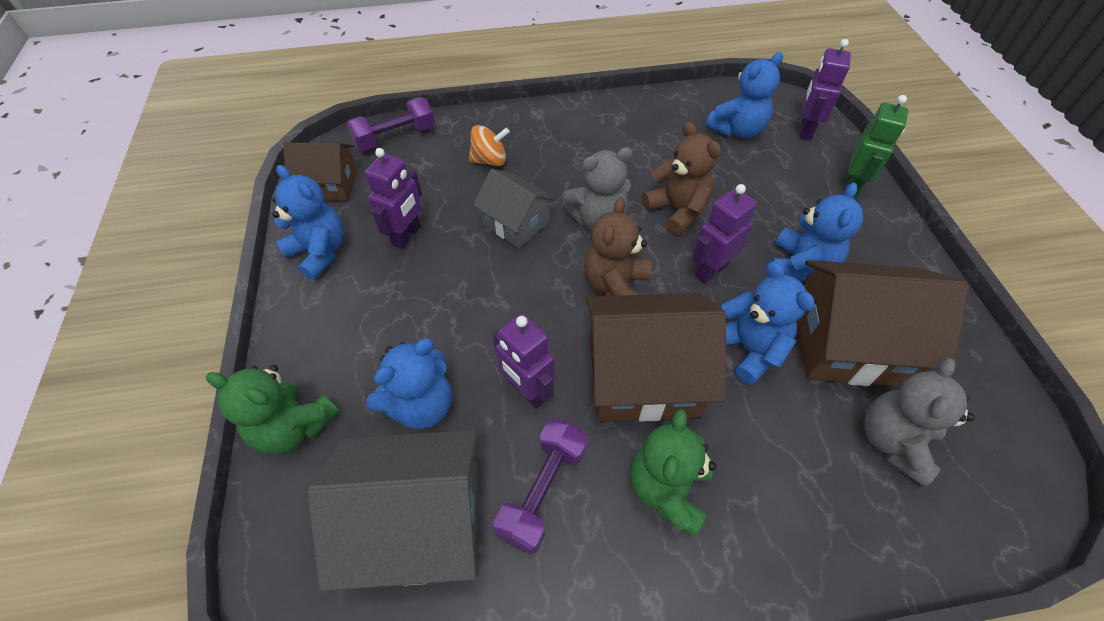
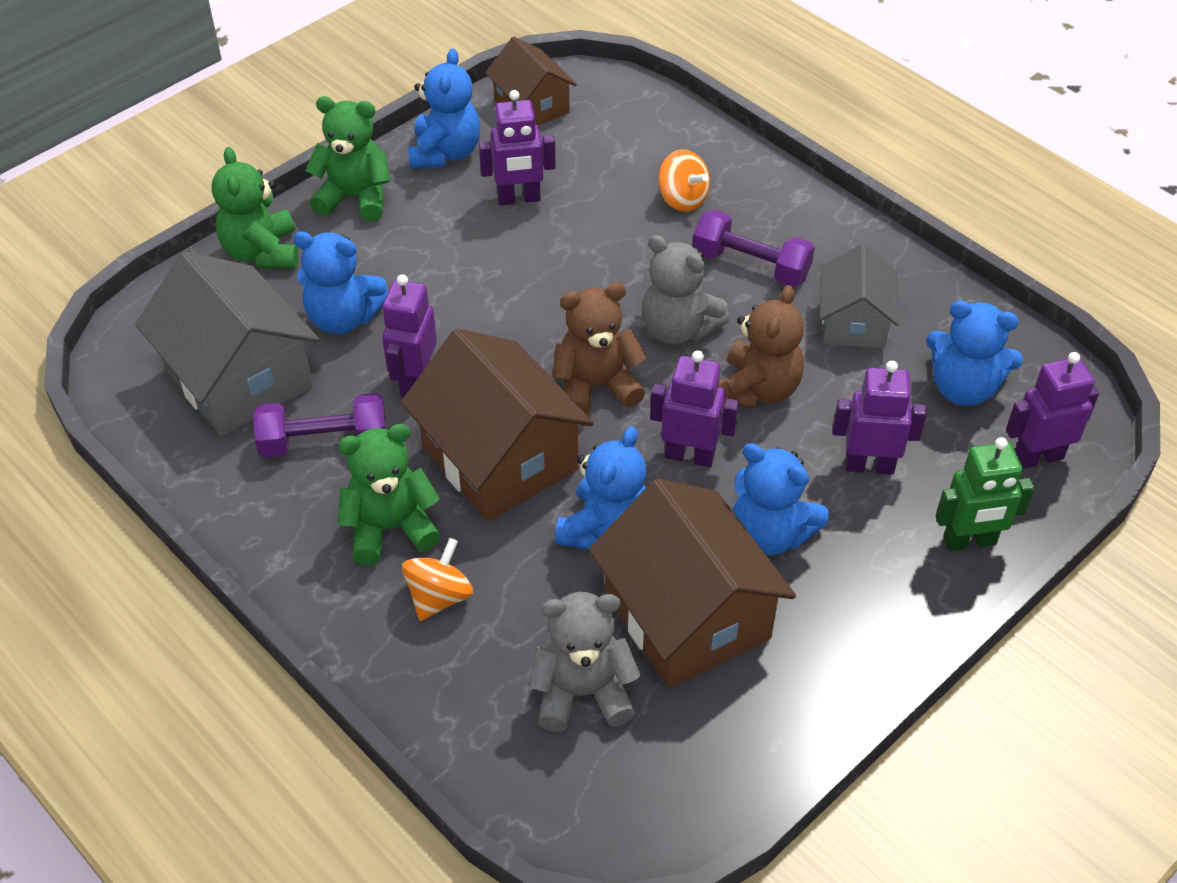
camera: 55 degrees right, 5 degrees down
purple dumbbell [347,97,435,151] -> purple dumbbell moved to [693,210,815,287]
grey house [473,169,555,248] -> grey house moved to [820,244,899,348]
blue teddy bear [771,182,863,281] -> blue teddy bear turned 45 degrees clockwise [733,443,829,555]
none -> green teddy bear [305,96,391,222]
none -> orange spinning top [402,538,473,621]
none -> purple robot [833,361,927,475]

